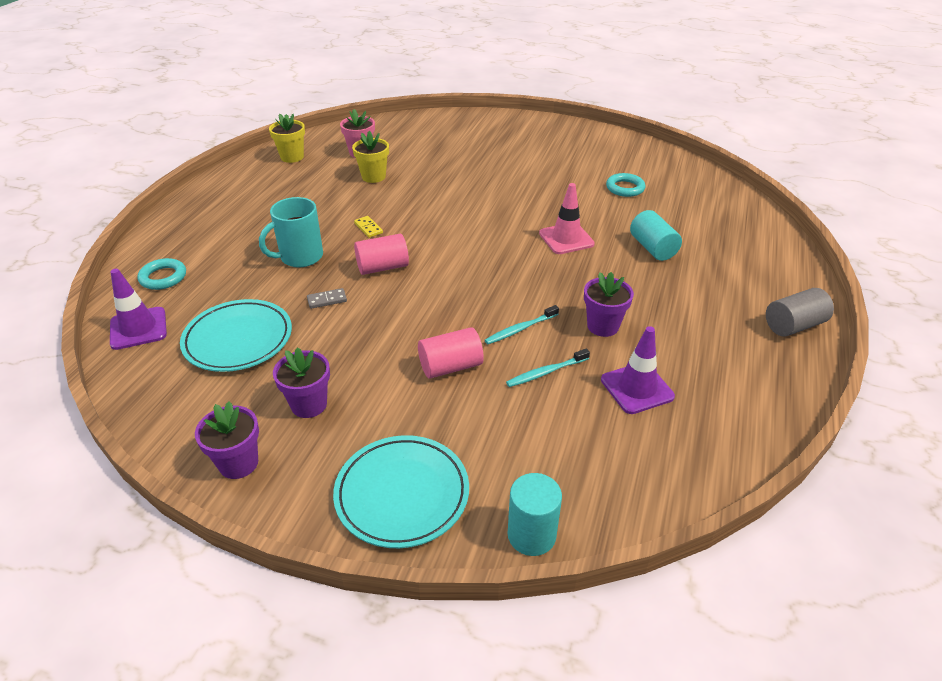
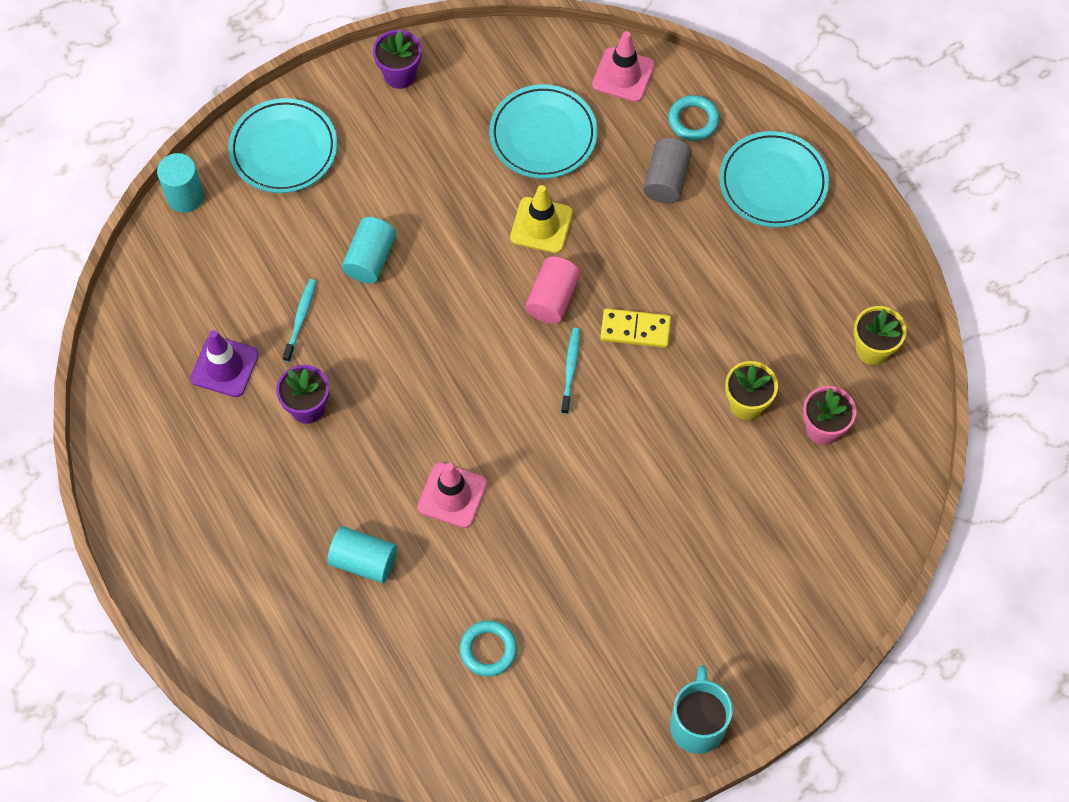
camera: 130 degrees right, 25 degrees up
purple traffic cone [110,269,167,350] -> pink traffic cone [592,31,655,102]
turquoise mug [259,197,323,268] -> turquoise mug moved to [670,665,733,754]
purple flower pot [273,347,330,418] -> none
grey domino [307,288,347,309] -> yellow traffic cone [510,185,573,253]
yellow domino [354,216,383,238] -> yellow domino [600,308,671,348], size x1.62
pink cylinder [418,327,484,379] -> turquoise cylinder [342,217,396,284]
turquoise toothbrush [485,305,559,344] -> turquoise toothbrush moved to [561,328,580,414]
grey cylinder [766,288,834,337] -> grey cylinder moved to [643,138,692,203]
none -> turquoise plate [719,131,829,228]

